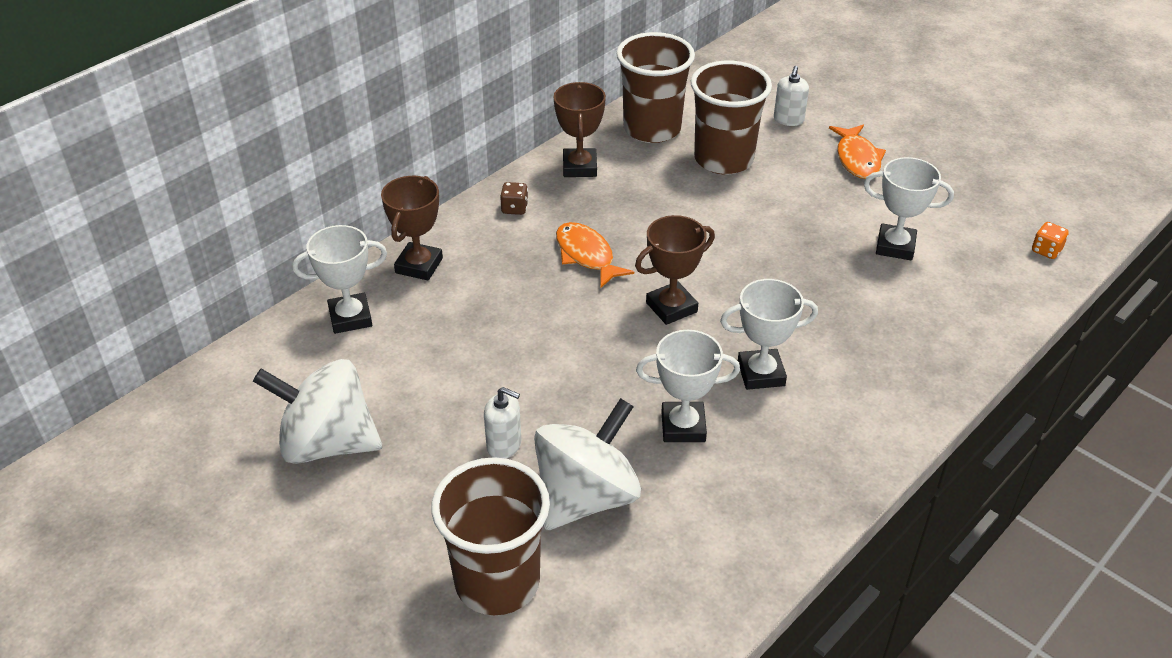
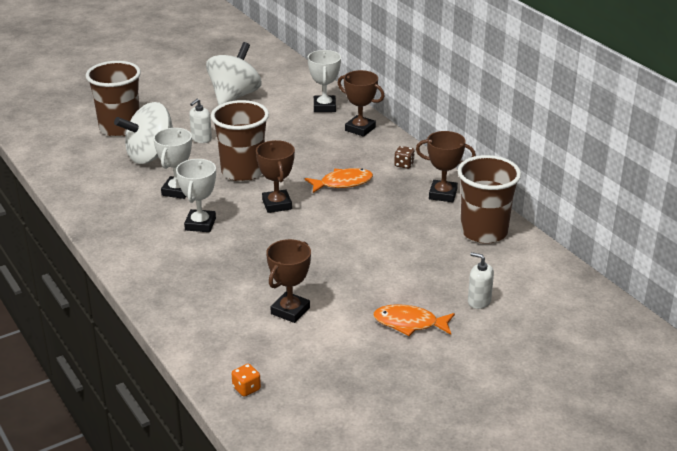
camera: 105 degrees right, 10 degrees down
white spinning top [534,398,641,530] -> white spinning top turned 90 degrees clockwise [114,102,173,164]
brown cup [691,61,772,174] -> brown cup moved to [211,100,269,182]
white trophy [864,157,954,260] -> brown trophy [266,239,311,323]

